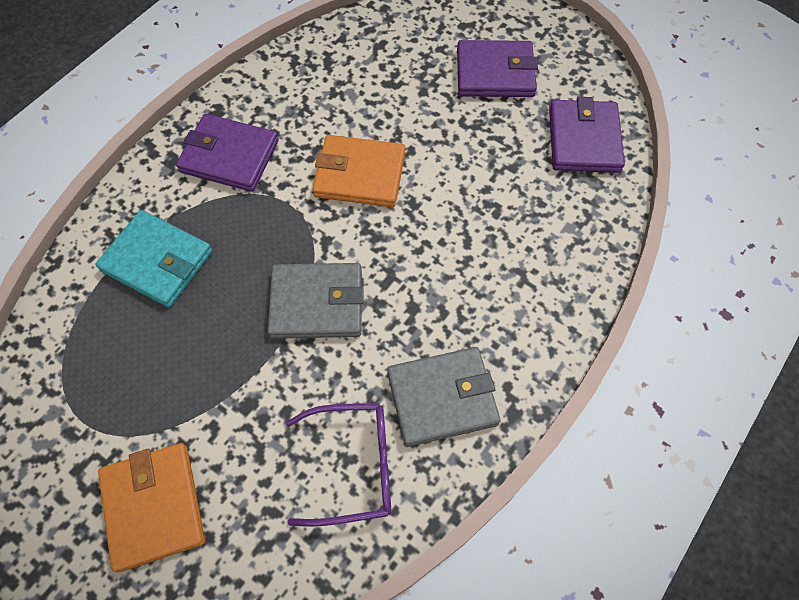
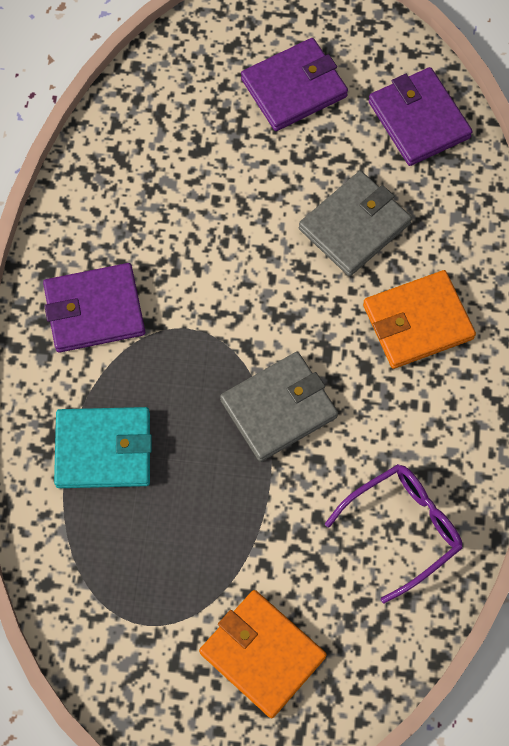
camera: 30 degrees left, 5 degrees up
orange wallet [312,135,405,207] -> orange wallet moved to [363,270,476,369]
grey wallet [387,347,501,447] -> grey wallet moved to [299,171,412,276]

